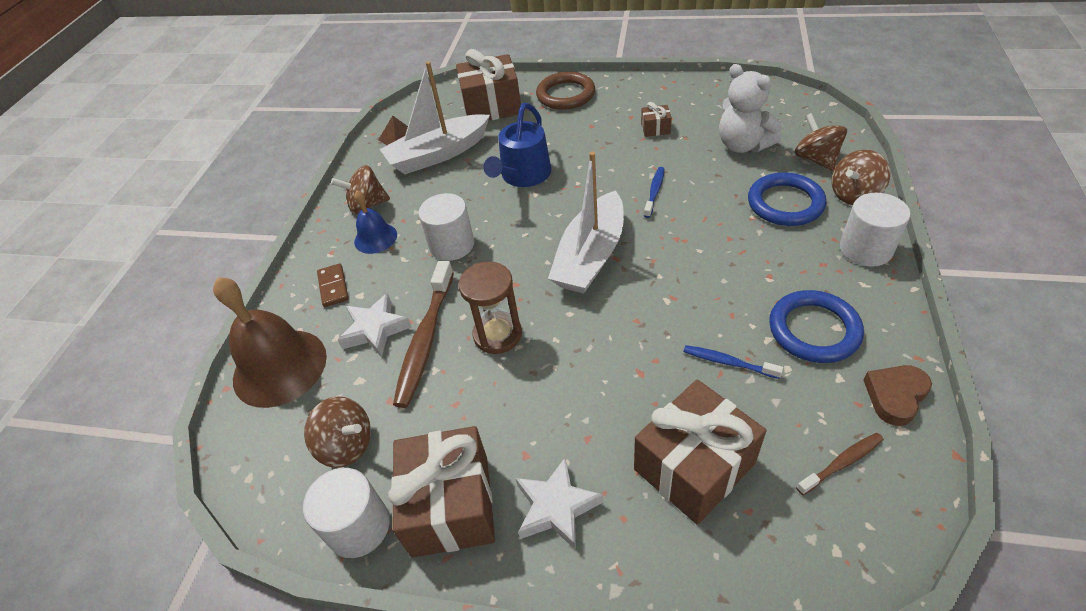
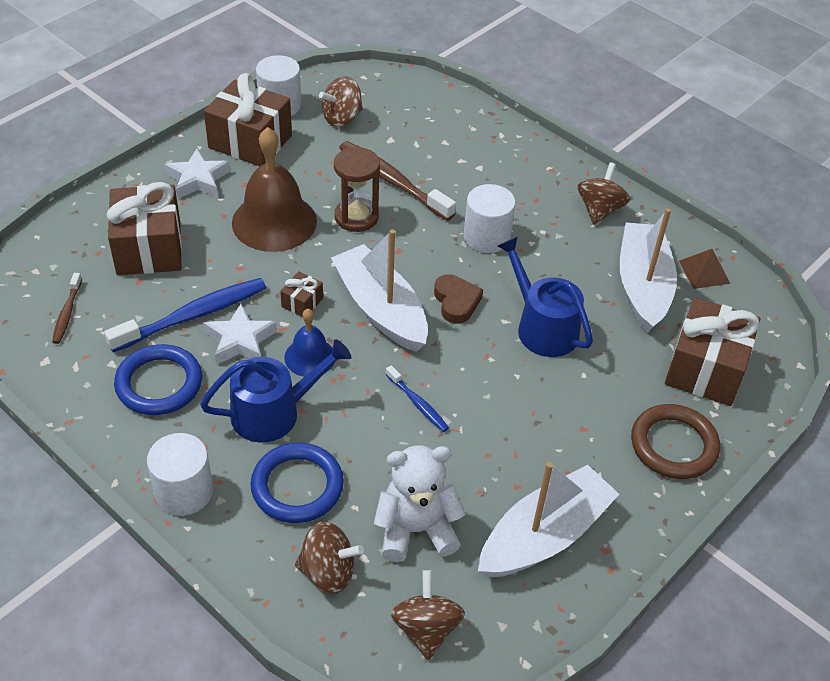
camera: 115 degrees right, 0 degrees up
brown bell [213,277,327,408] -> brown bell moved to [232,127,317,252]
brown domino [317,263,349,307] -> none
white star [338,293,412,357] -> white star moved to [204,304,277,365]
blue bell [354,191,397,254] -> blue bell moved to [284,309,334,377]
brown gift [641,102,672,137] -> brown gift moved to [280,272,323,317]
blue toothbrush [683,345,783,379] -> blue toothbrush [104,278,266,352], size x1.93
brown spinning top [832,150,890,205] -> brown spinning top moved to [391,570,465,660]
brown heart [863,365,932,426] -> brown heart moved to [434,274,483,324]
none -> blue watering can [200,339,351,442]
none -> white boat [478,462,619,578]

